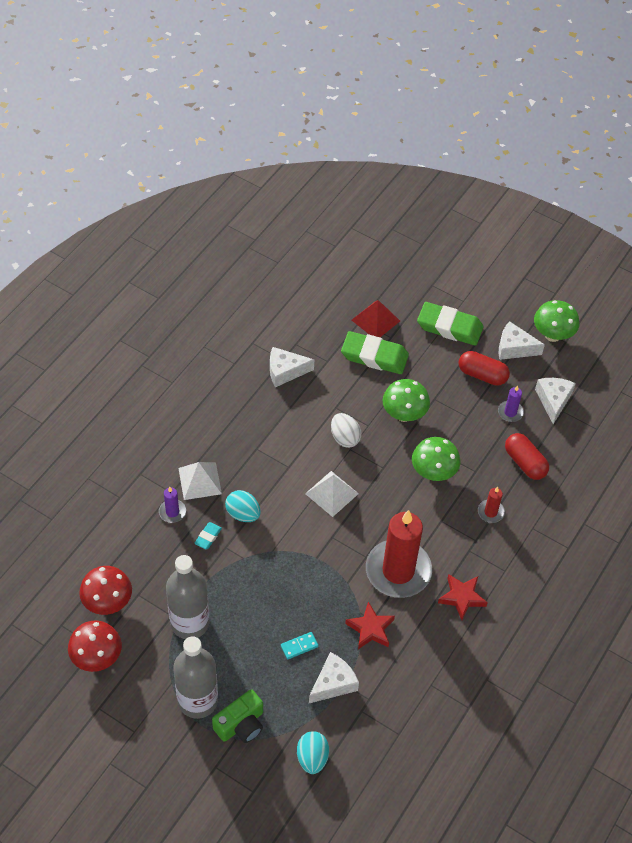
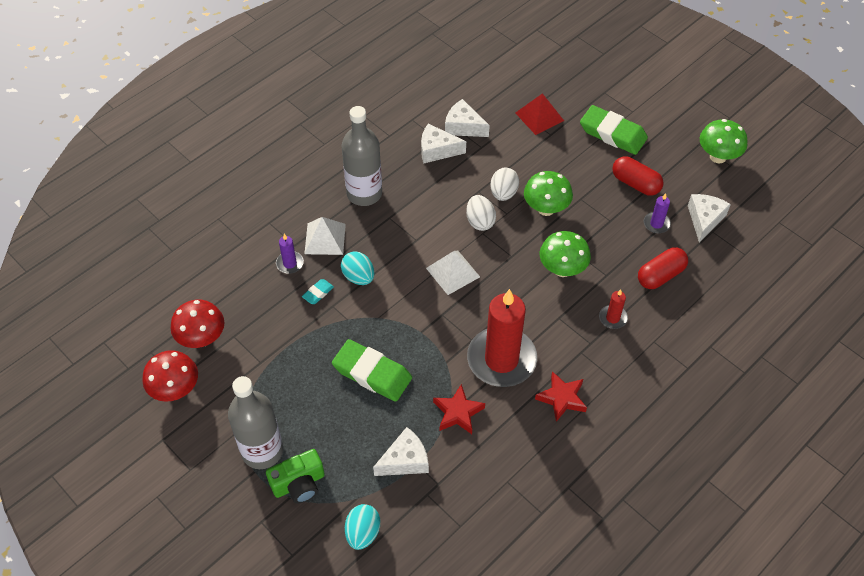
camera: 15 degrees right, 0 degrees up
grey bottle [166,555,209,639] -> grey bottle moved to [342,106,382,206]
turquoise domino [281,632,318,659] -> none
green eraser [341,331,409,374] -> green eraser moved to [332,339,412,402]
white cheese [499,321,545,360] -> white cheese moved to [445,99,490,137]
red capsule [505,433,549,480] -> red capsule turned 75 degrees clockwise [638,247,688,289]
none -> white egg [490,168,519,201]

